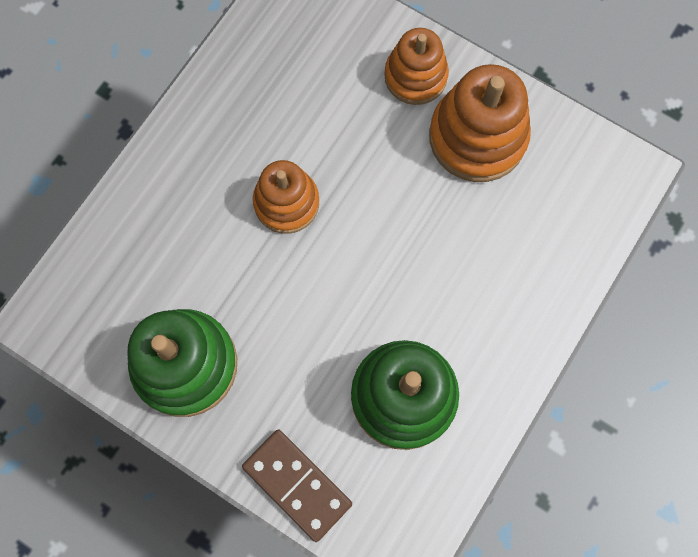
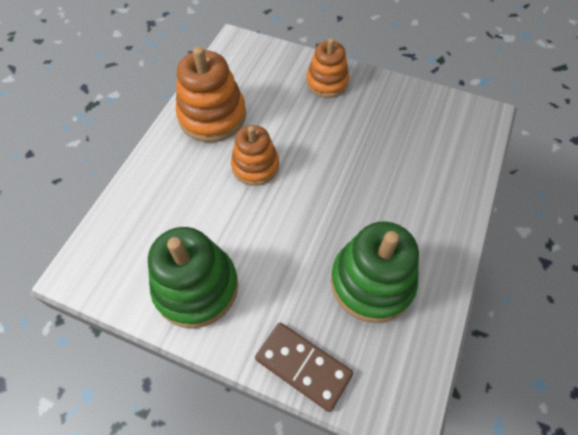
camera: 10 degrees left, 15 degrees down
orange stacking toy [429,64,531,182] -> orange stacking toy moved to [176,46,246,142]

